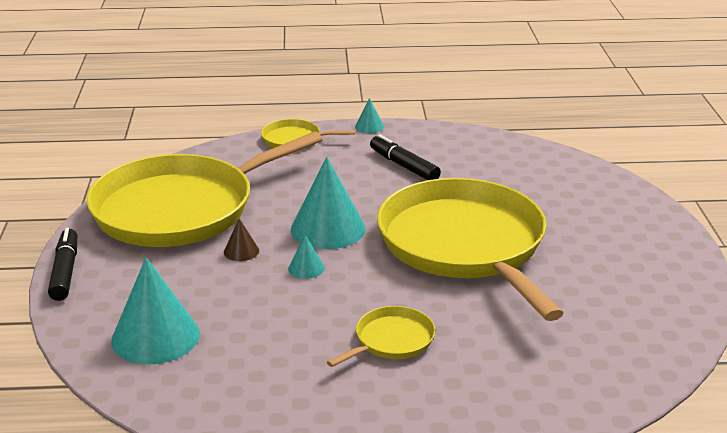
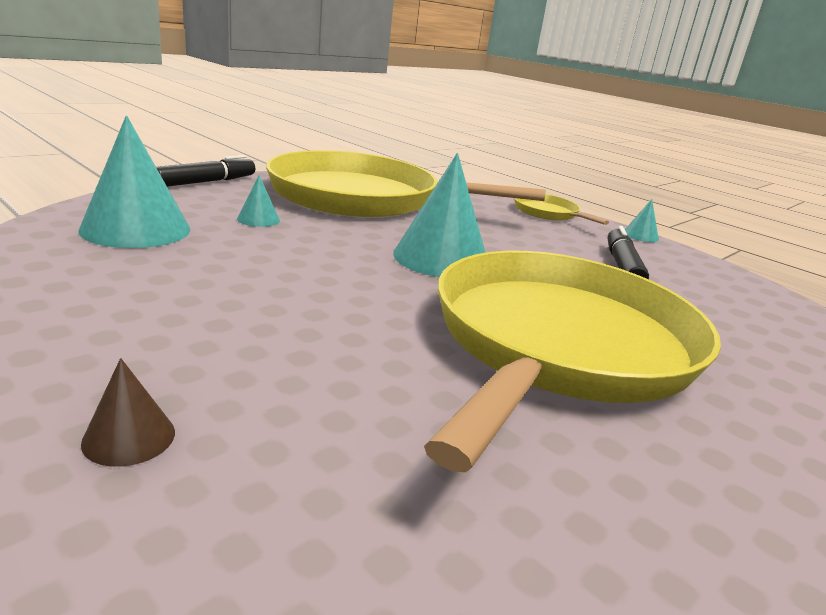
camera: 45 degrees right, 5 degrees down
brown cone [224,219,259,261] -> brown cone moved to [81,358,175,467]
turquoise cone [288,235,325,279] -> turquoise cone moved to [237,175,280,227]
yellow pan [327,306,435,367] -> none

